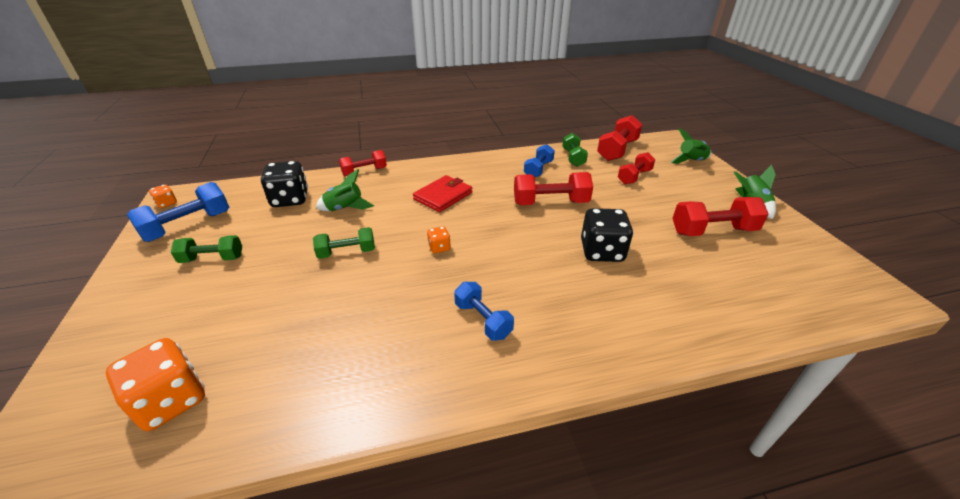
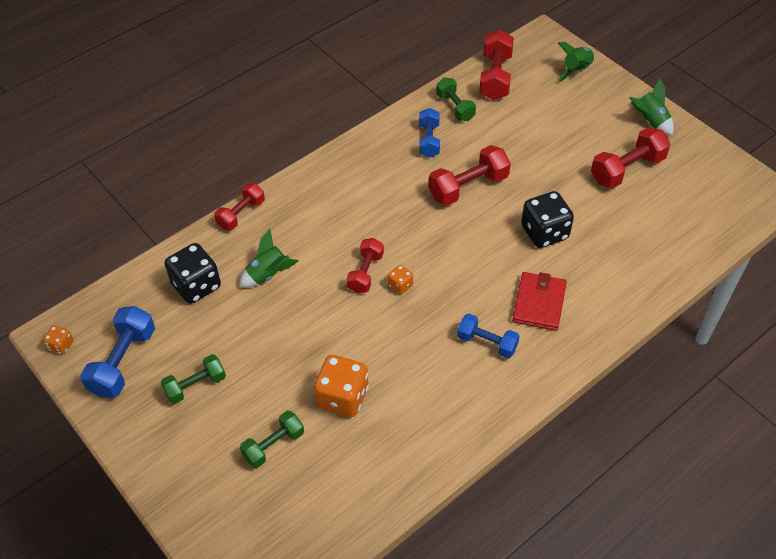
camera: 25 degrees left, 15 degrees up
orange dice [106,338,205,431] -> orange dice moved to [314,355,369,417]
green dumbbell [313,227,375,259] -> green dumbbell moved to [240,411,304,468]
red wallet [413,175,472,212] -> red wallet moved to [512,272,567,331]
red dumbbell [618,152,655,184] -> red dumbbell moved to [346,238,384,293]

